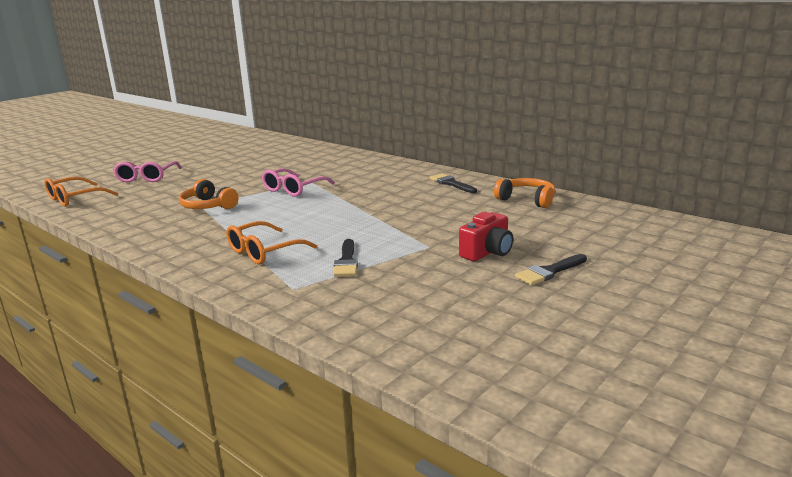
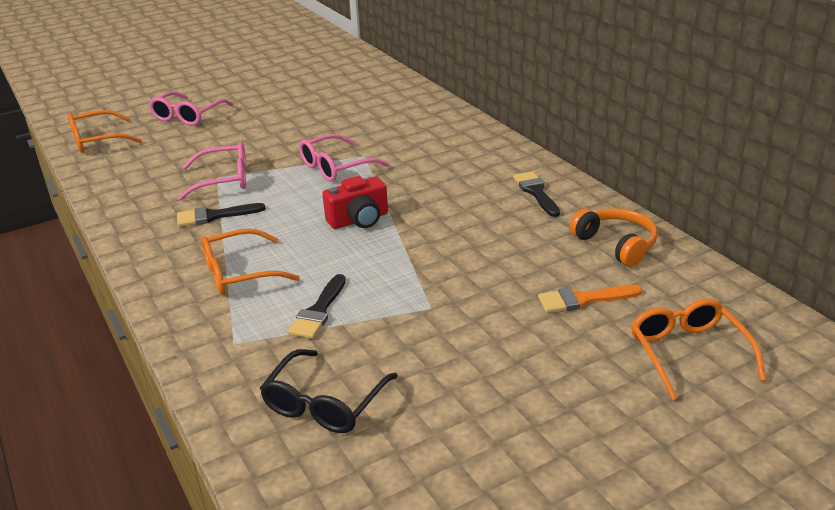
camera: 20 degrees right, 10 degrees up
orange headphones [179,179,238,209] -> pink glasses [178,142,247,201]
red camera [459,212,513,261] -> red camera moved to [322,176,388,229]
black brush [515,254,587,285] -> black brush moved to [177,203,266,227]
none -> black glasses [260,349,398,433]
none -> orange brush [538,285,642,313]
none -> orange glasses [631,299,766,400]

